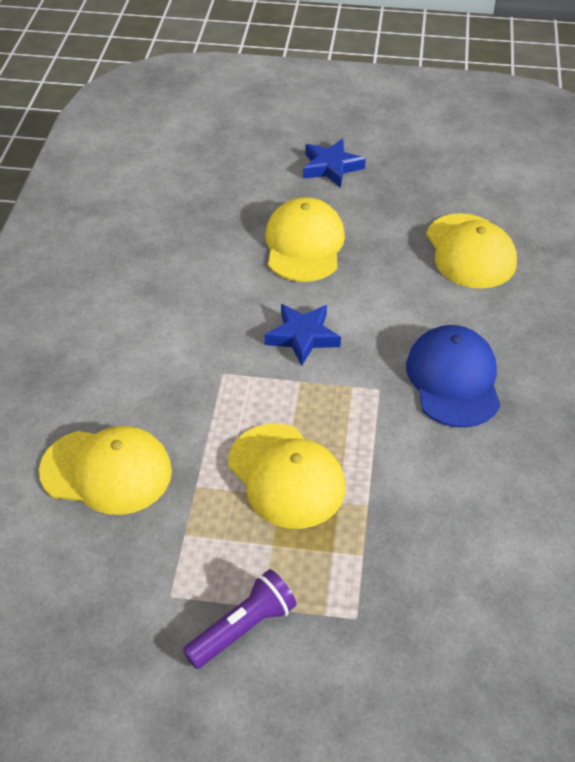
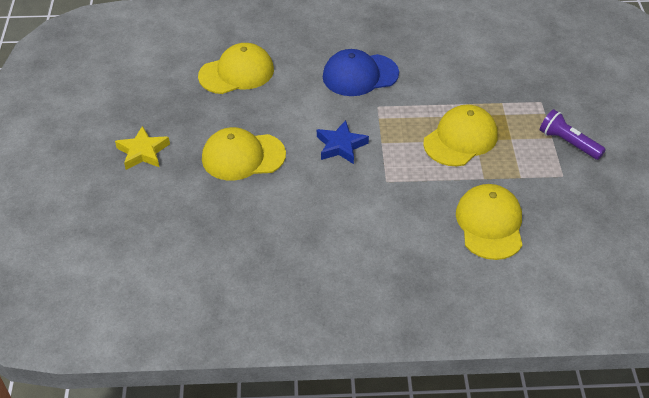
camera: 100 degrees left, 0 degrees up
blue star [303,139,366,188] -> yellow star [115,126,170,170]

